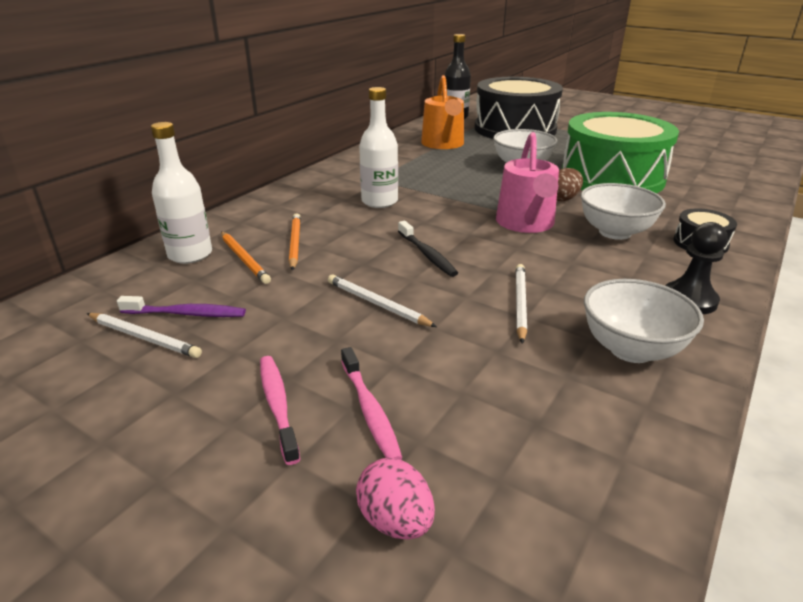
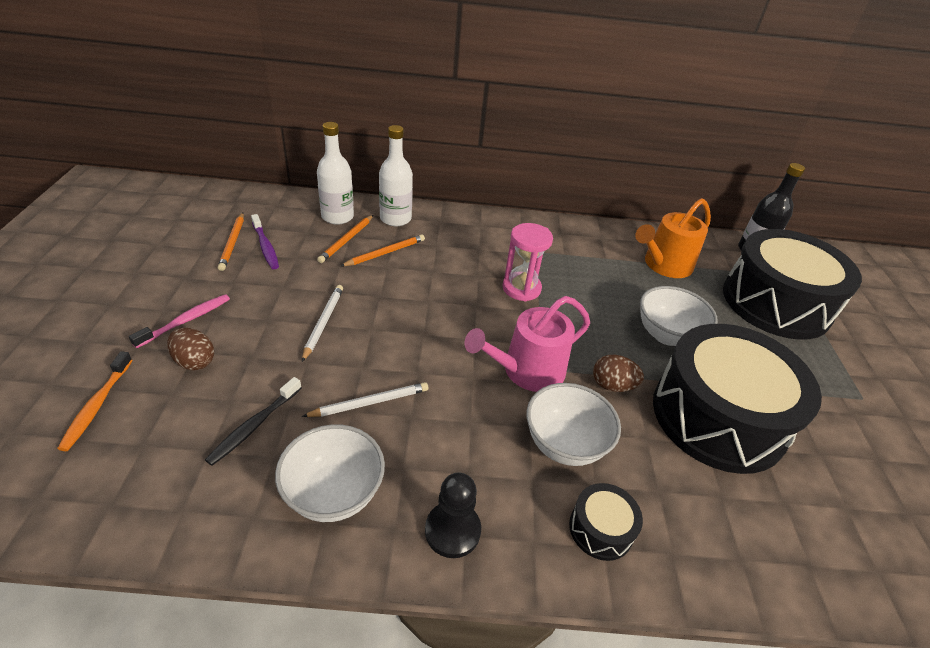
camera: 55 degrees right, 10 degrees up
white pencil [87,313,202,358] -> orange pencil [218,213,244,271]
pink toothbrush [341,347,402,460] -> brown egg [167,328,214,370]
pink egg [356,458,435,540] -> orange toothbrush [57,351,132,451]
white bottle [359,87,398,208] -> white bottle moved to [379,125,413,226]
black toothbrush [398,221,458,277] -> black toothbrush moved to [205,377,302,466]
green drum [562,112,679,193] -> black drum [653,324,822,474]
none -> pink hourglass [503,223,553,302]

